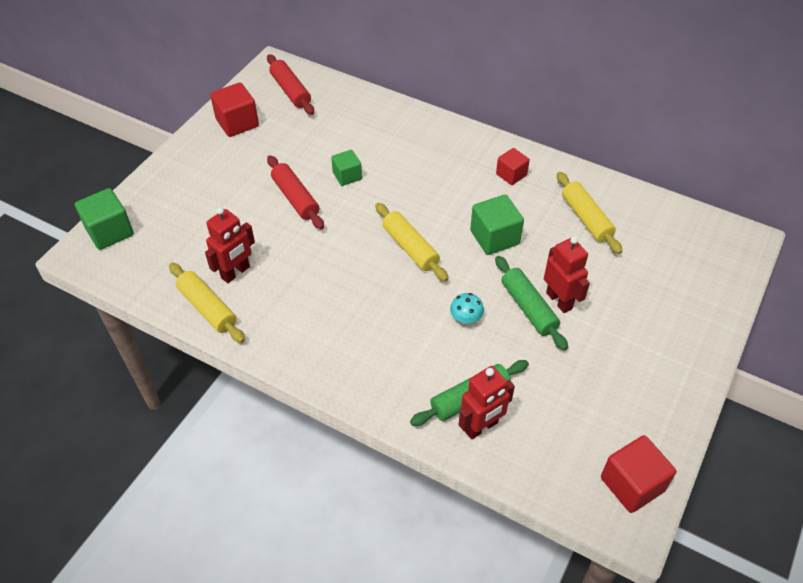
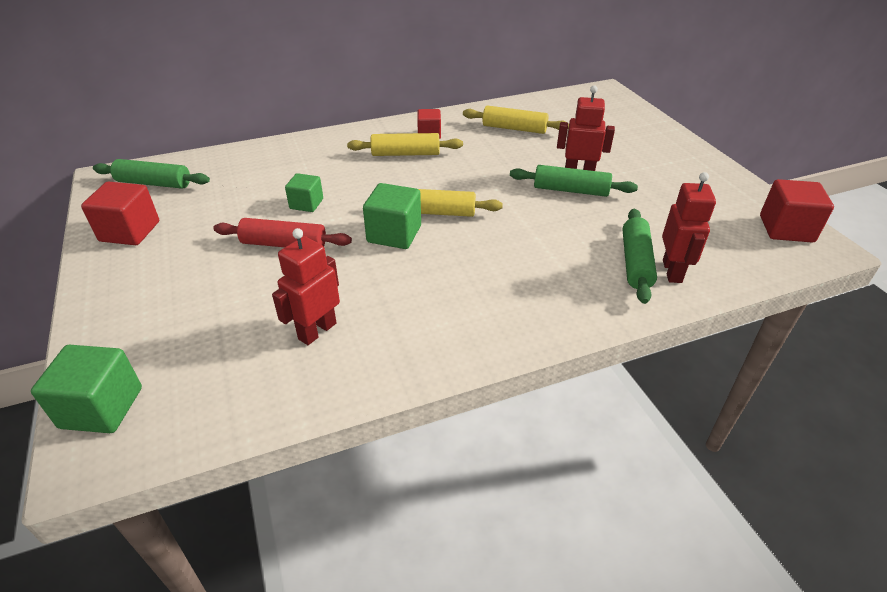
camera: 50 degrees left, 10 degrees down
yellow rolling pin [169,263,245,343] -> yellow rolling pin moved to [347,133,463,156]
red robot [205,207,255,283] -> red robot turned 135 degrees counterclockwise [272,228,340,345]
red rolling pin [267,54,314,115] -> green rolling pin [93,159,210,189]
turquoise mushroom [450,293,484,324] -> none
green cube [470,195,524,255] -> green cube moved to [363,183,421,249]

